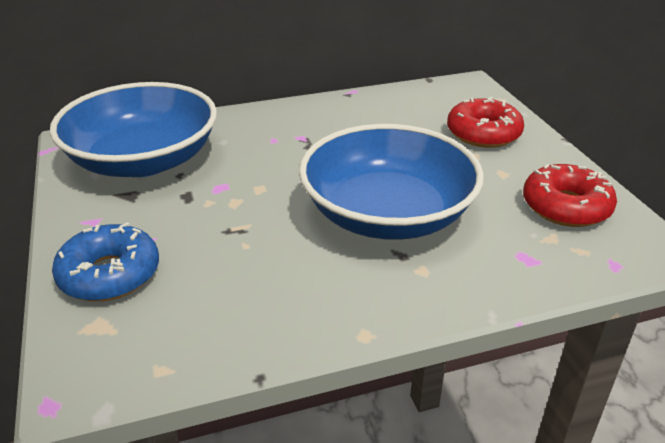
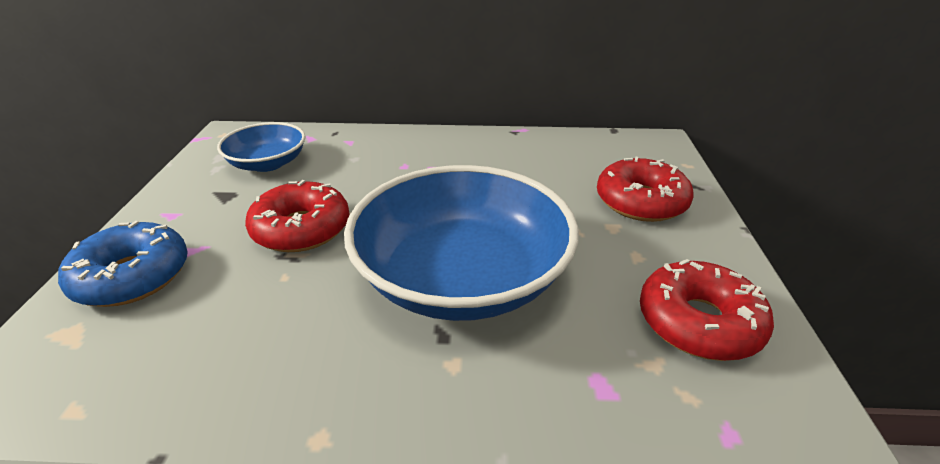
camera: 20 degrees right, 0 degrees up
blue bowl [50,82,217,177] -> blue bowl [217,122,305,172], size x0.52
none -> red donut [245,180,349,252]

